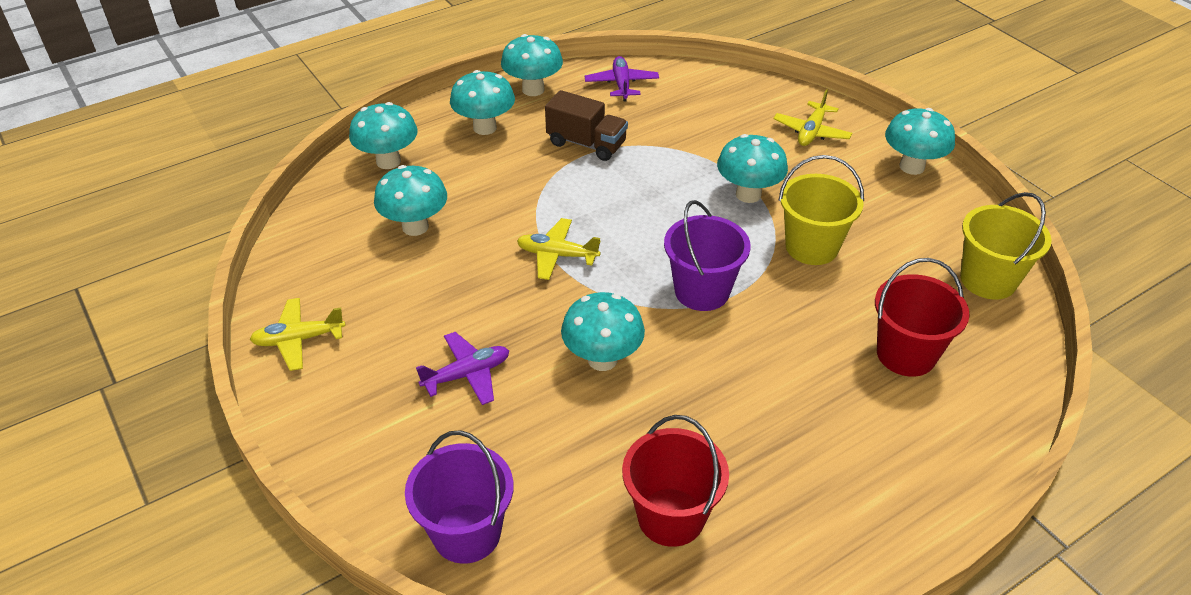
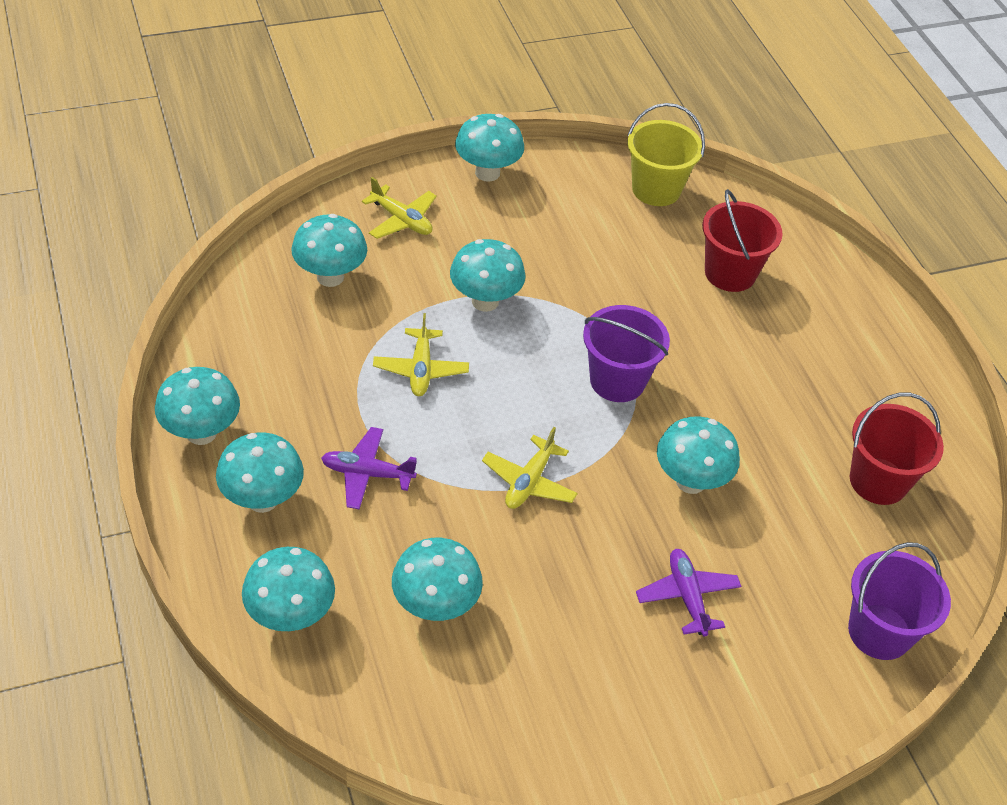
camera: 80 degrees left, 5 degrees up
yellow plane [250,298,346,371] -> yellow plane moved to [373,313,469,396]
brown truck [545,90,628,161] -> none
purple plane [585,56,659,102] -> purple plane moved to [321,427,417,509]
yellow bucket [778,155,864,265] -> none
none -> turquoise mushroom [291,214,367,287]

